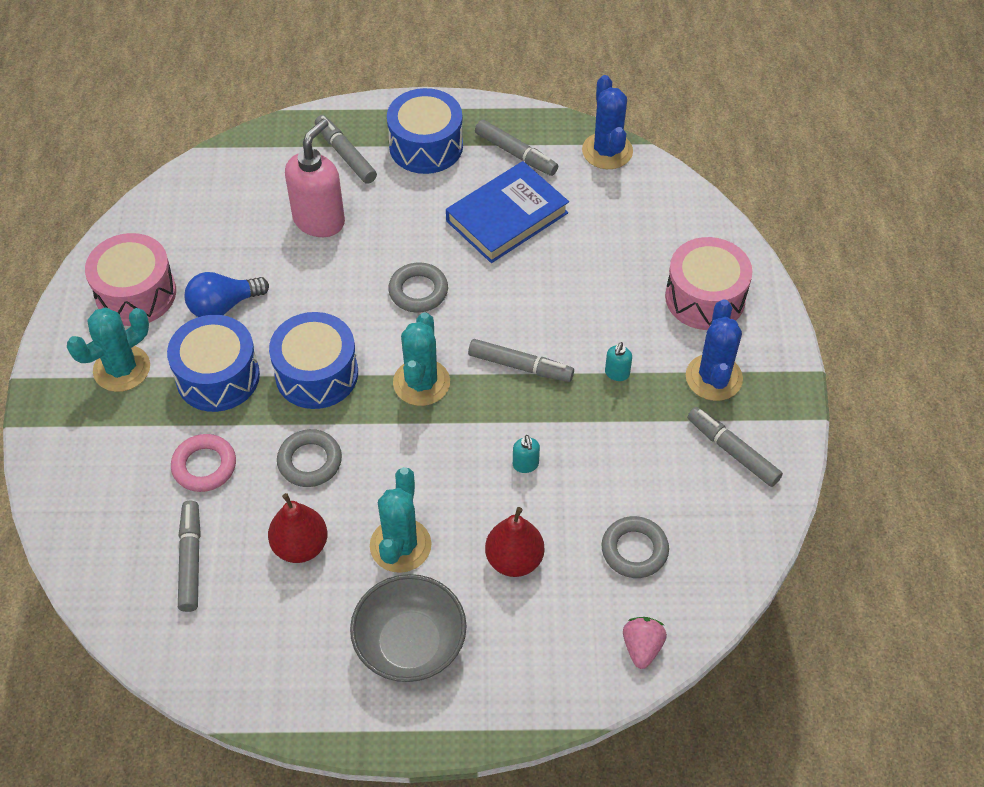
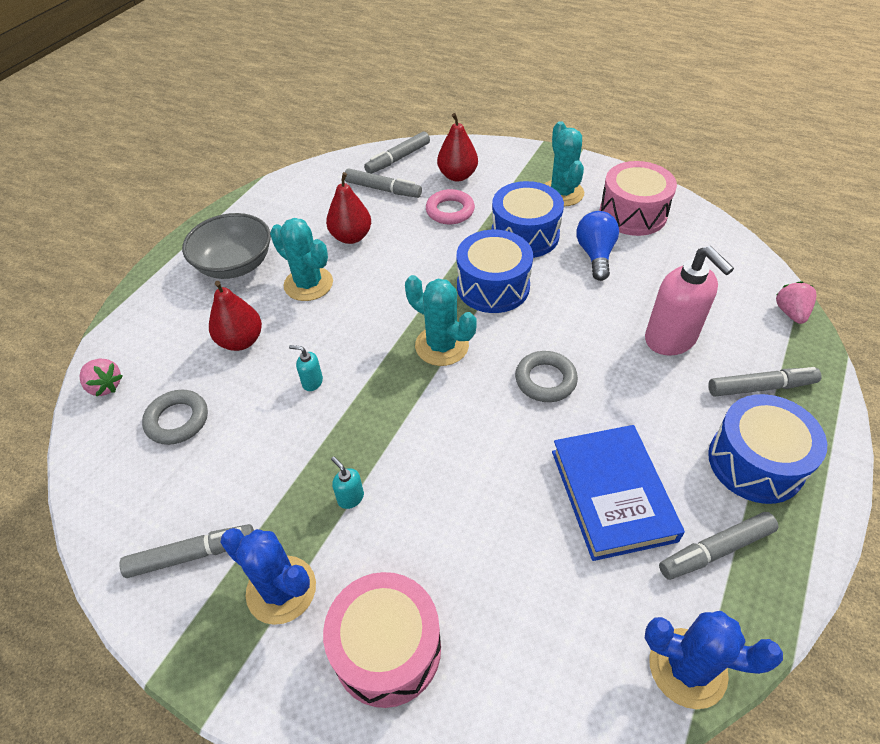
camera: 120 degrees right, 5 degrees down
grey ring [277,429,342,487] -> none
grey marker [468,339,574,382] -> grey marker moved to [364,132,430,174]
none -> red pear [437,113,478,181]
none -> pink strawberry [776,281,816,324]

